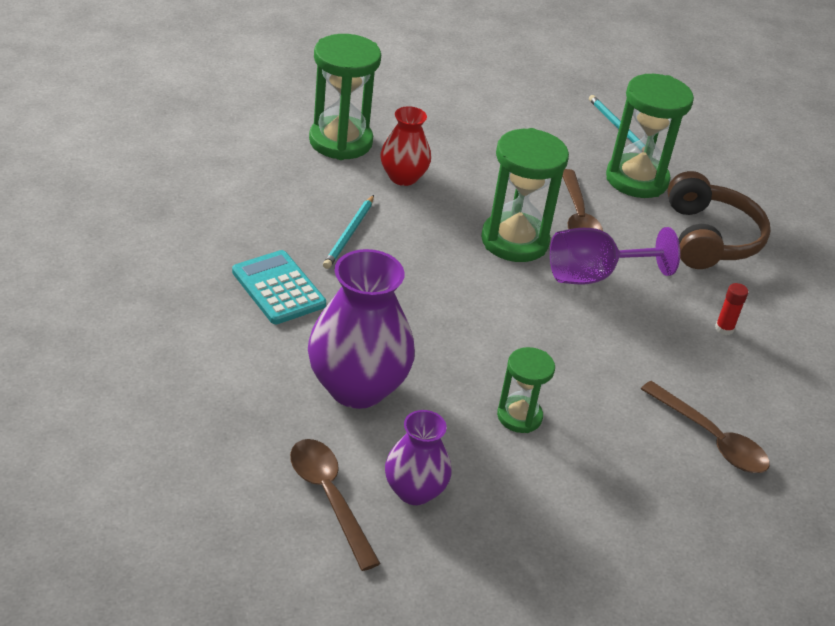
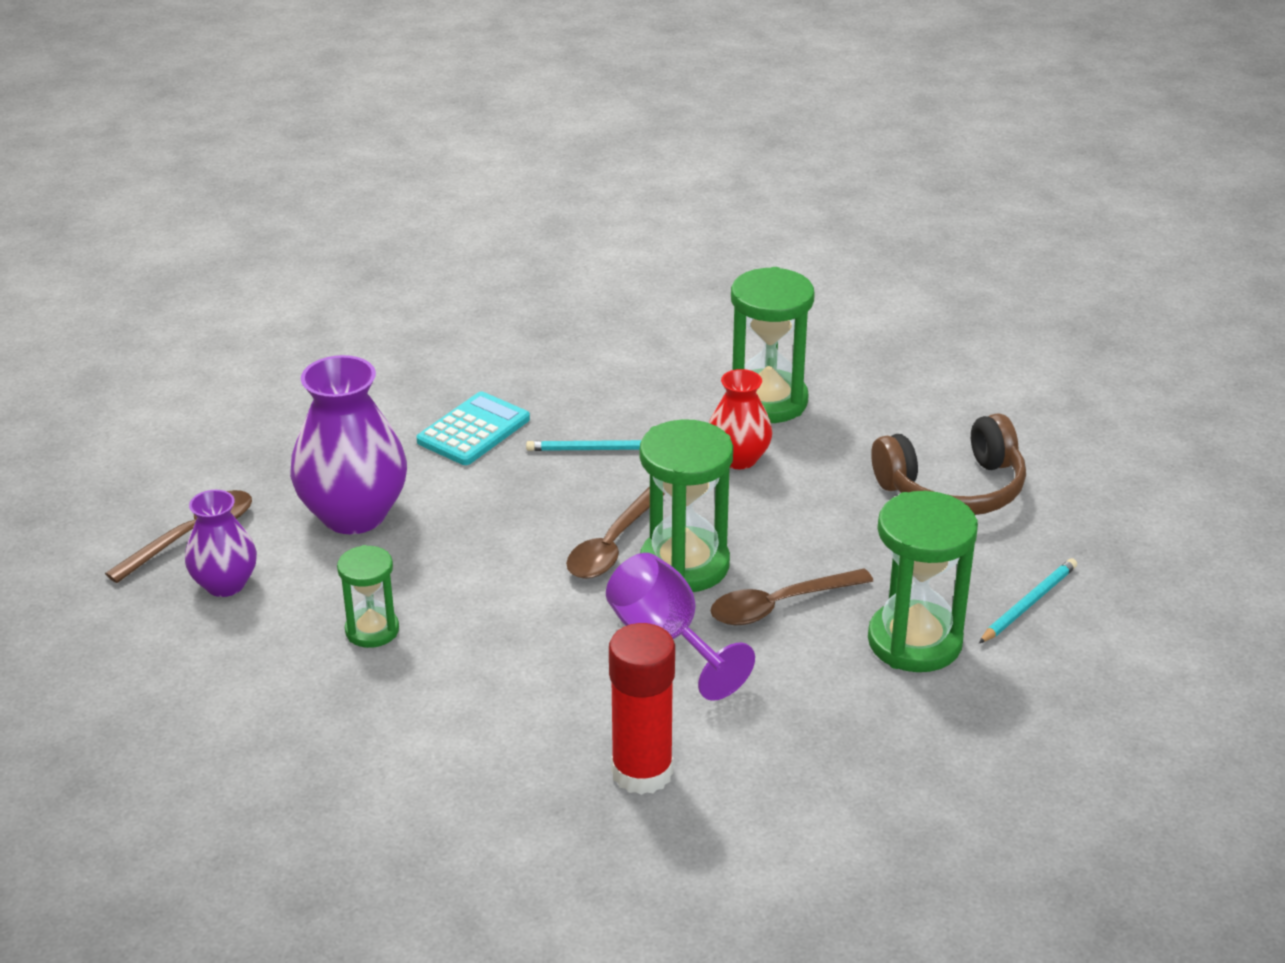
camera: 75 degrees right, 5 degrees down
brown spoon [641,381,770,473] -> brown spoon moved to [566,486,665,579]
brown headphones [667,171,770,269] -> brown headphones moved to [871,413,1026,515]
red glue stick [715,283,748,335] -> red glue stick [609,623,675,795], size x2.30

